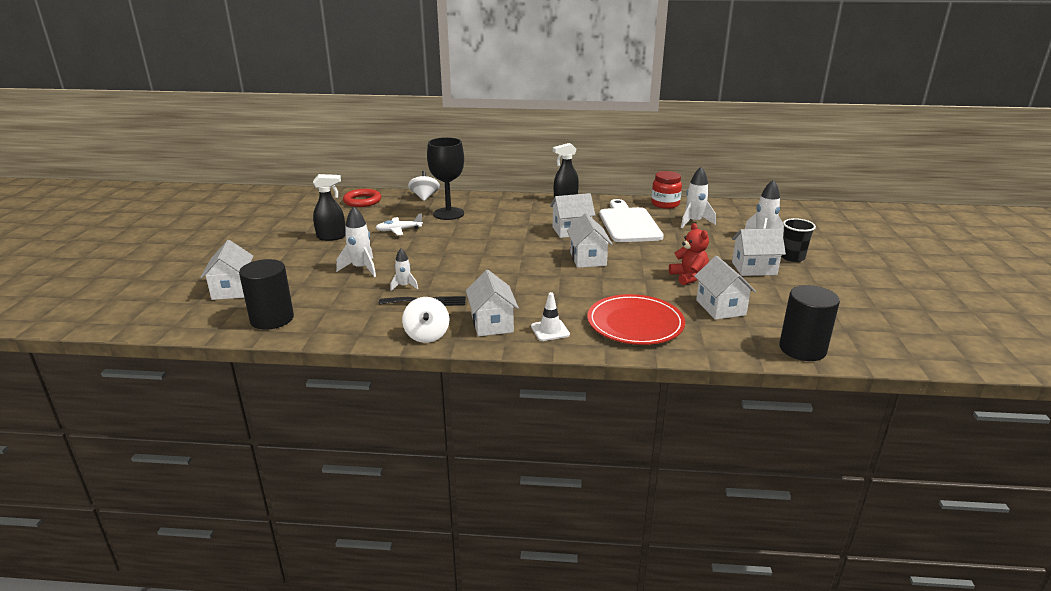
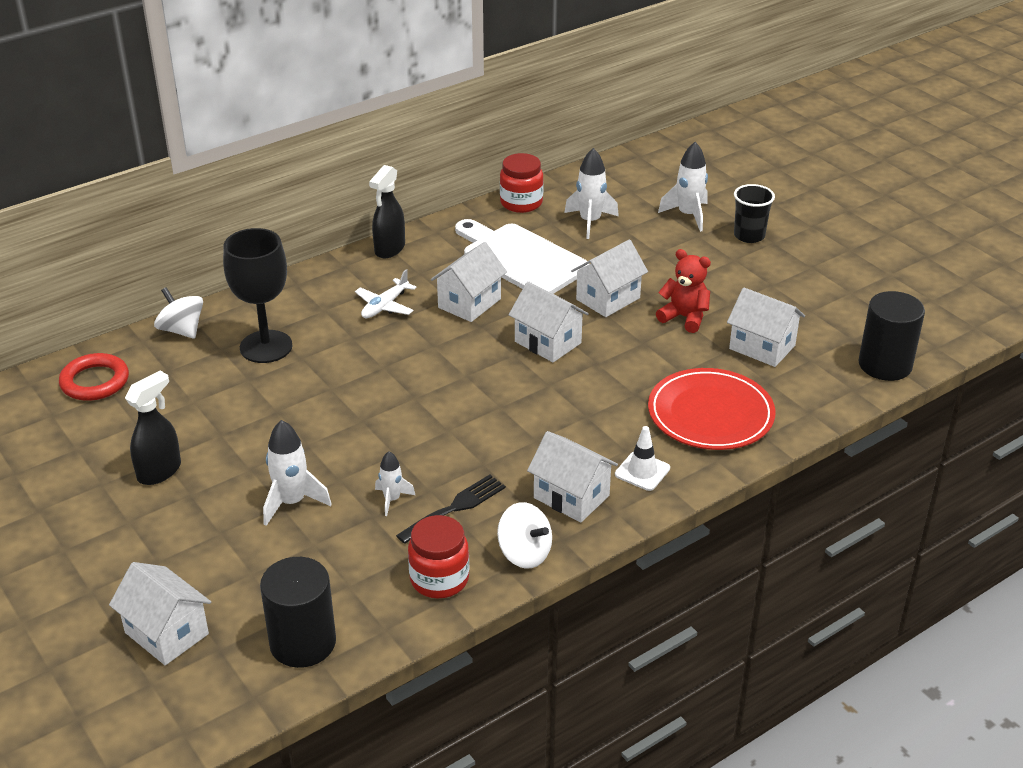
camera: 40 degrees left, 10 degrees up
white plane [375,213,423,235] -> white plane moved to [355,269,417,318]
white house [732,229,786,276] -> white house moved to [571,239,648,317]
none -> red jar [408,515,469,598]

